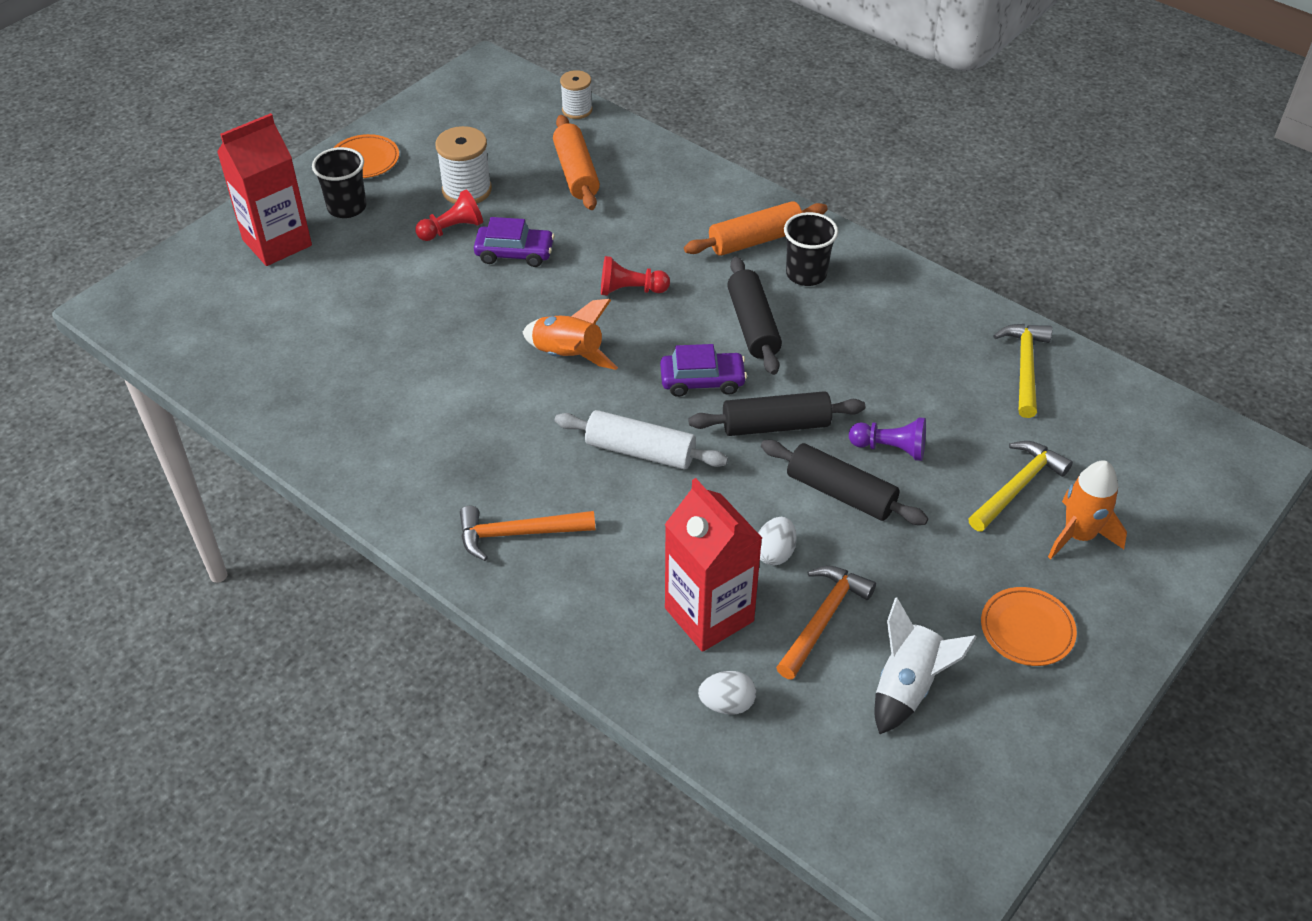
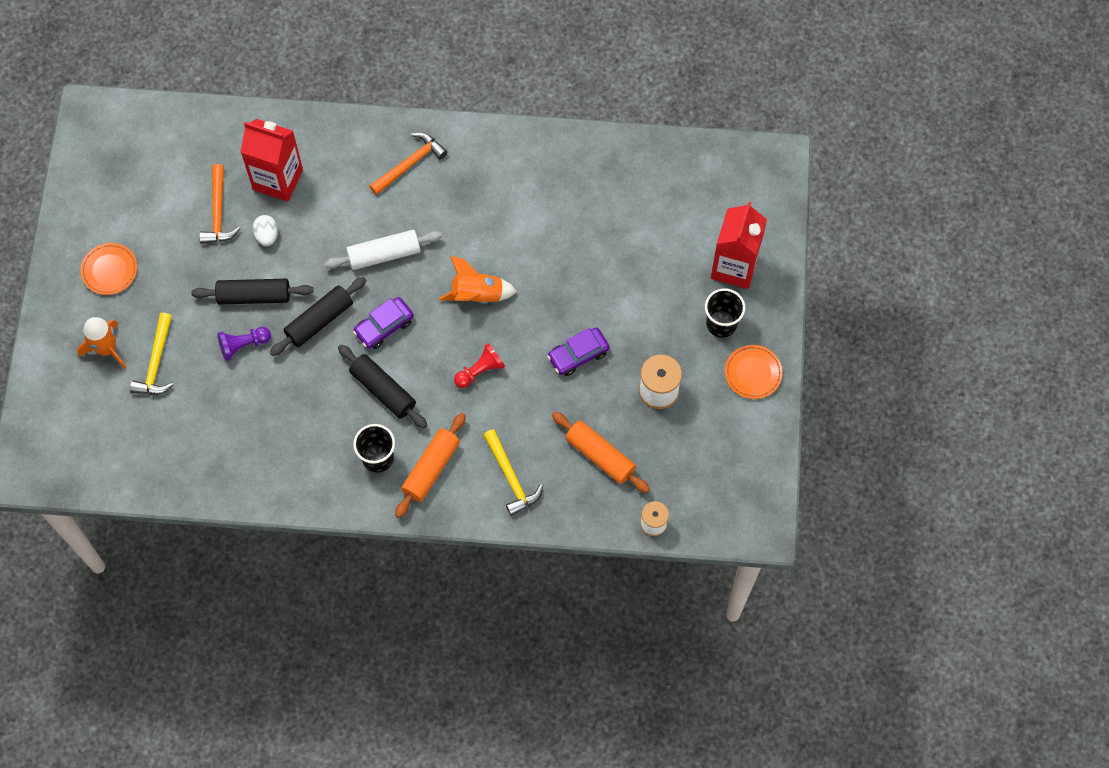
camera: 145 degrees right, 20 degrees up
red pawn [415,190,483,241] -> none
white egg [698,671,756,714] -> none
white rocket [874,598,977,734] -> none
yellow hammer [993,324,1052,418] -> yellow hammer moved to [483,429,543,516]

